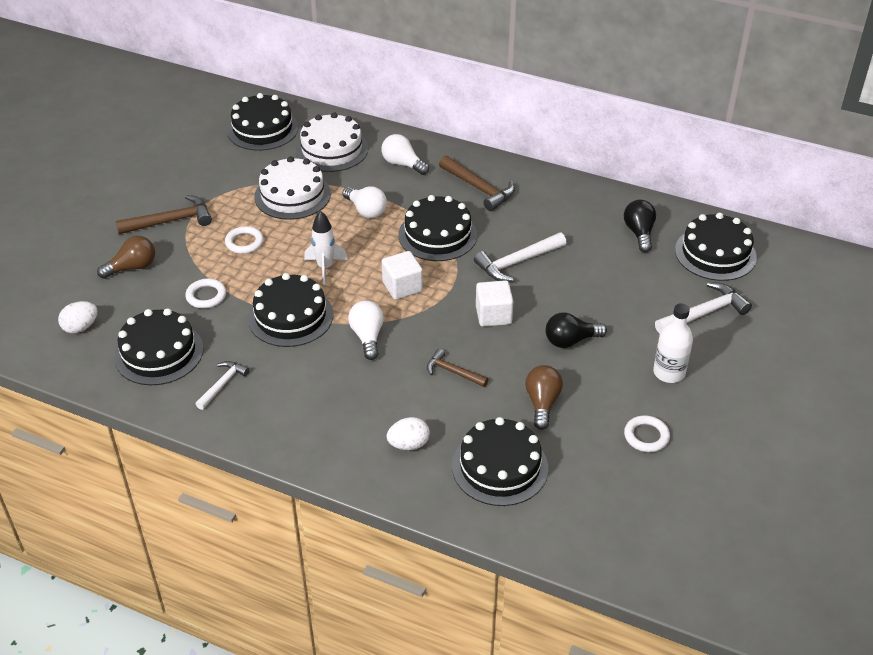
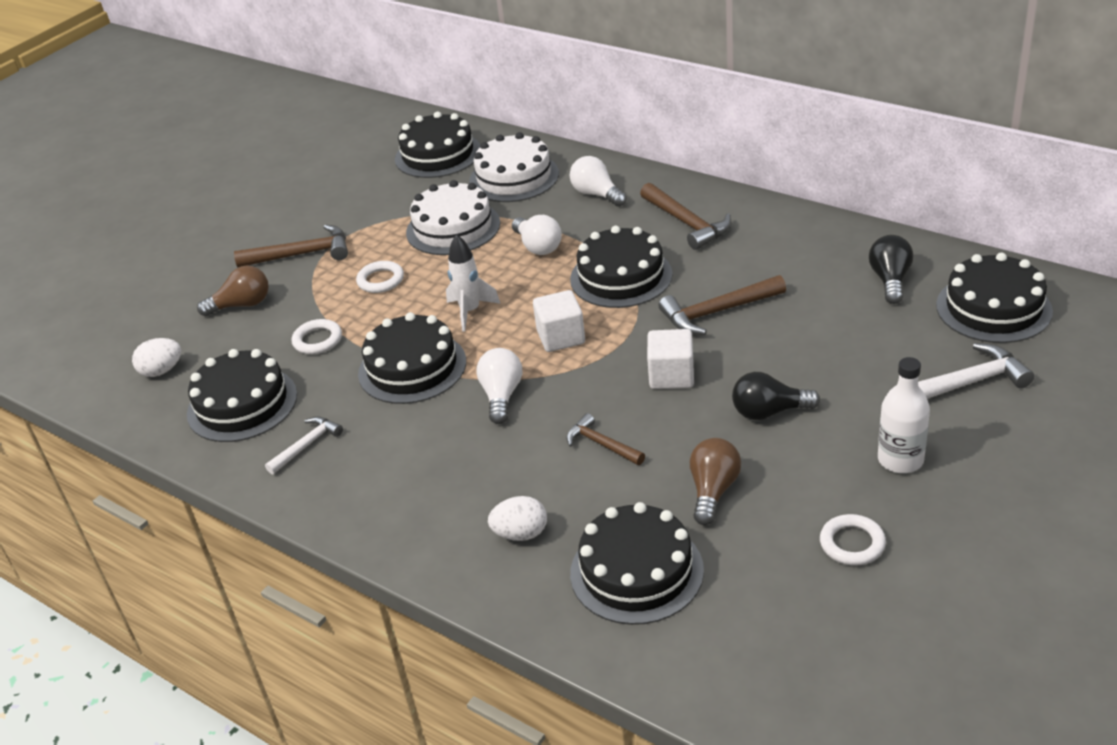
camera: 15 degrees right, 5 degrees down
white hammer [474,232,566,282] -> brown hammer [658,275,786,335]

